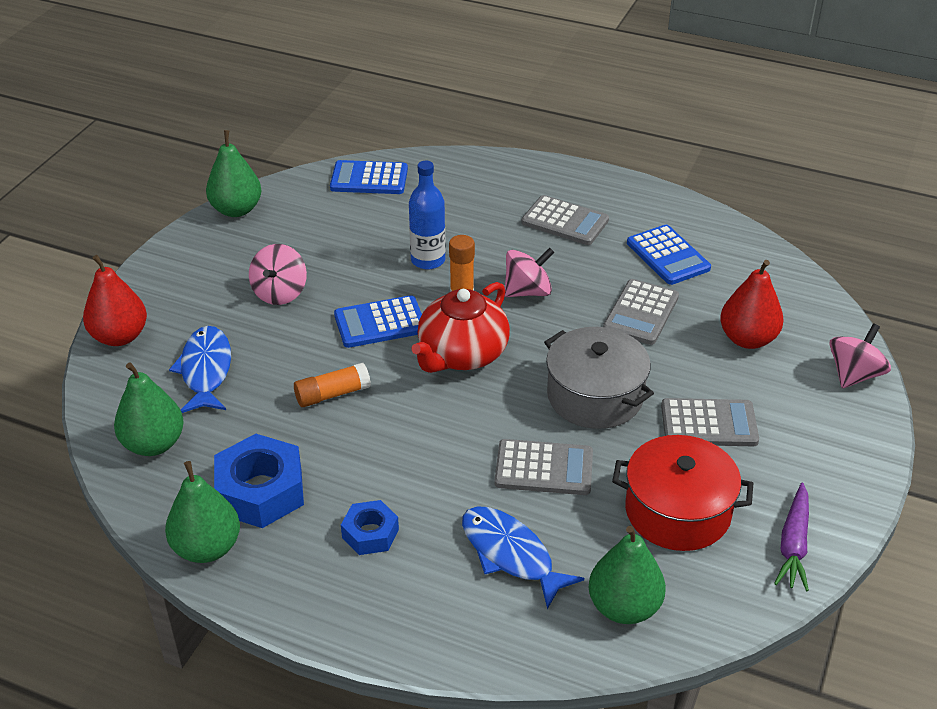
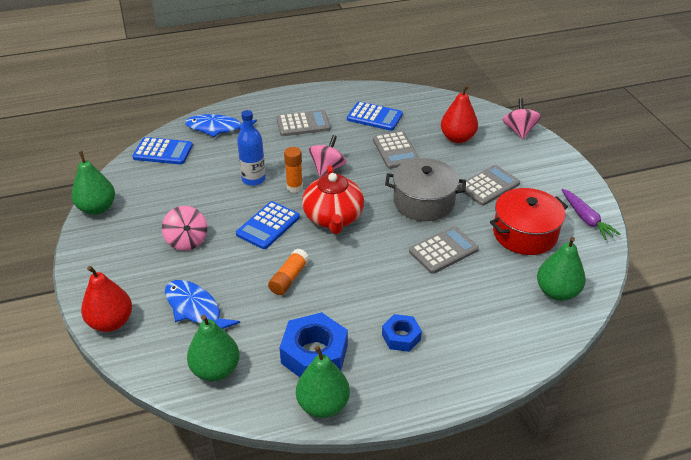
camera: 40 degrees left, 0 degrees up
blue calculator [330,160,408,194] -> blue calculator turned 135 degrees counterclockwise [132,137,193,165]
blue fish [462,507,584,609] -> blue fish moved to [185,114,257,137]

